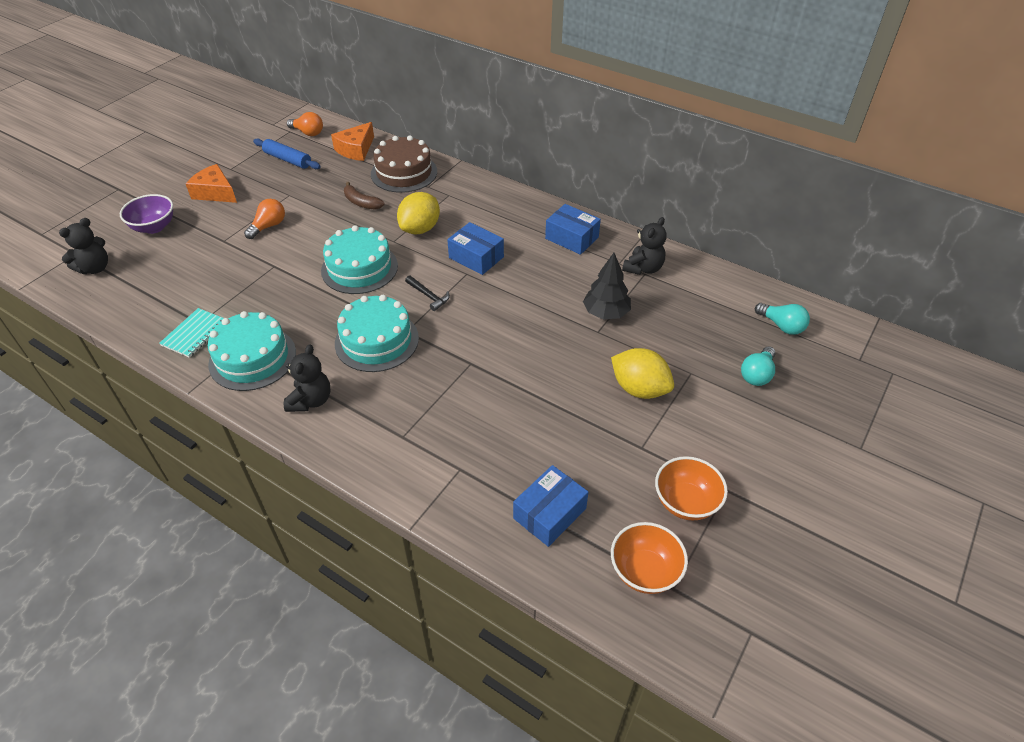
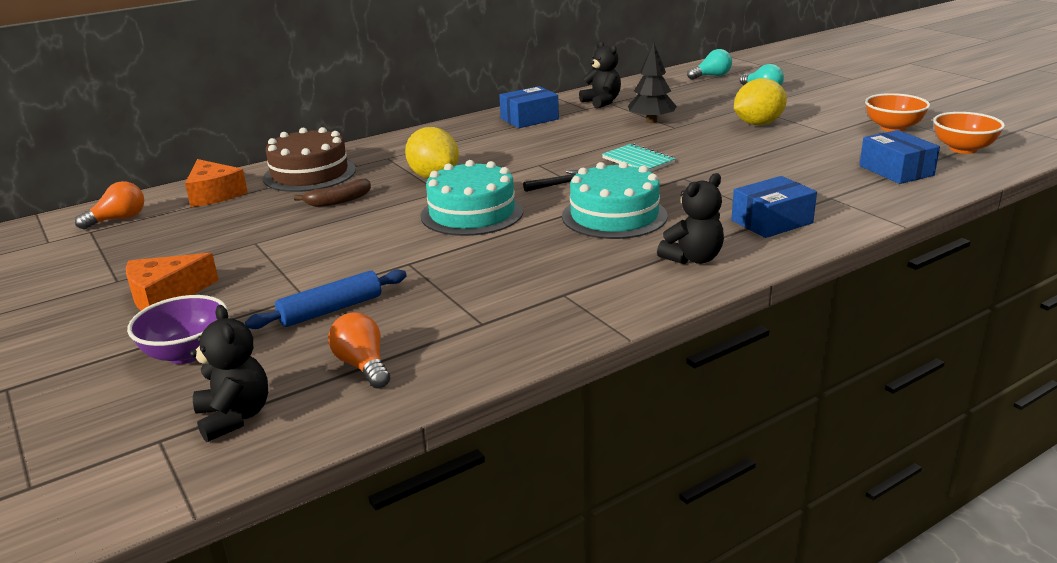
camera: 65 degrees left, 20 degrees down
turquoise notebook [159,308,224,358] -> turquoise notebook moved to [602,143,676,172]
turquoise cake [208,311,296,391] -> none
orange light bulb [244,199,285,239] -> orange light bulb moved to [328,313,390,389]
blue rolling pin [253,138,321,169] -> blue rolling pin moved to [245,269,407,329]
black teddy bear [284,344,331,412] -> black teddy bear turned 105 degrees clockwise [657,173,724,264]
blue box [447,222,504,275] -> blue box moved to [731,176,817,238]

